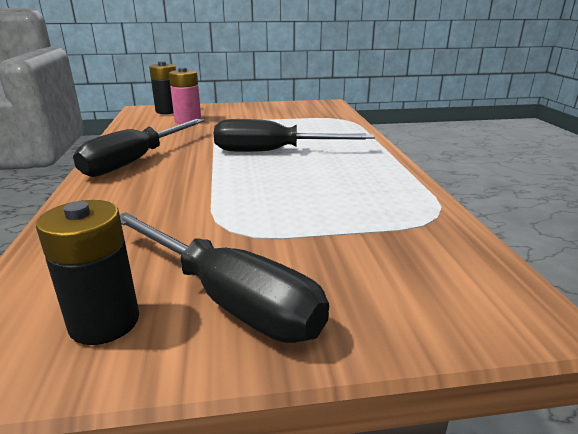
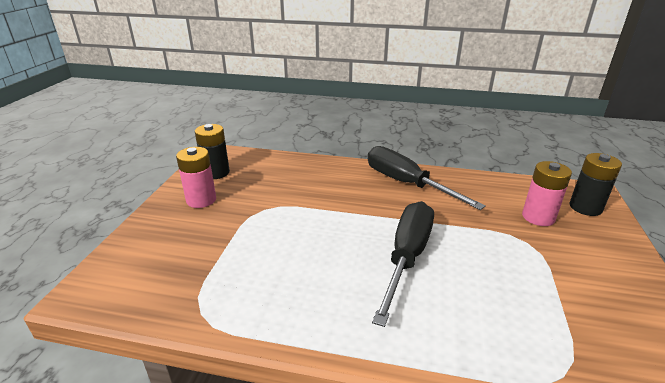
camera: 110 degrees right, 5 degrees up
black screwdriver [120,212,329,343] -> pink battery [176,147,216,208]

